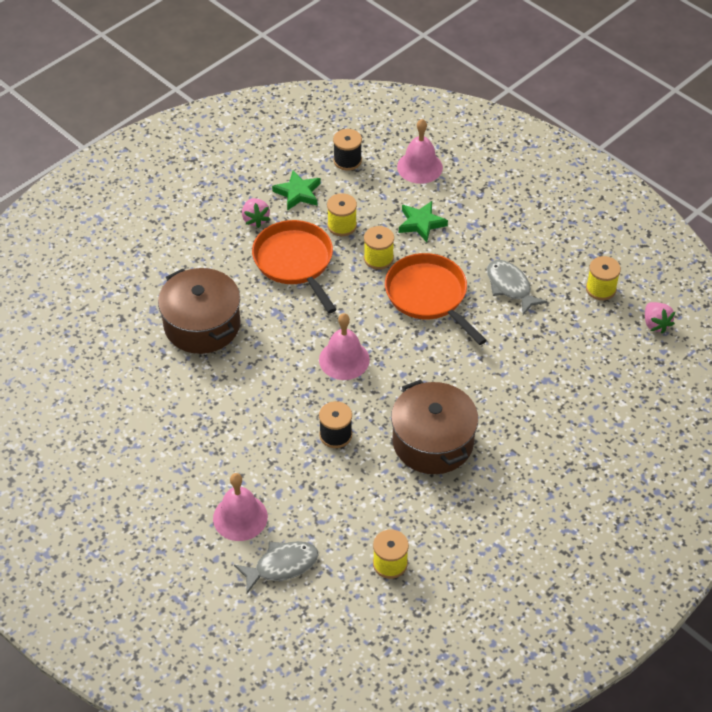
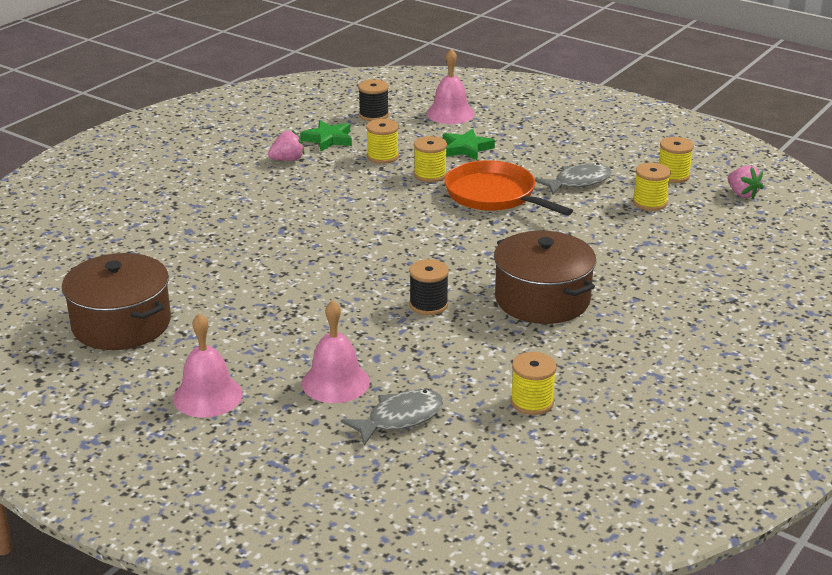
camera: 10 degrees left, 20 degrees down
brown pot [158,268,241,354] -> brown pot moved to [62,253,171,350]
pink strawberry [242,198,270,228] -> pink strawberry turned 90 degrees counterclockwise [268,130,304,161]
orange pan [252,220,337,313] -> none
pink bell [319,313,370,380] -> pink bell moved to [173,313,243,418]
grey fish [487,260,548,315] -> grey fish turned 105 degrees clockwise [535,163,612,195]
none -> yellow spool [633,163,671,211]

